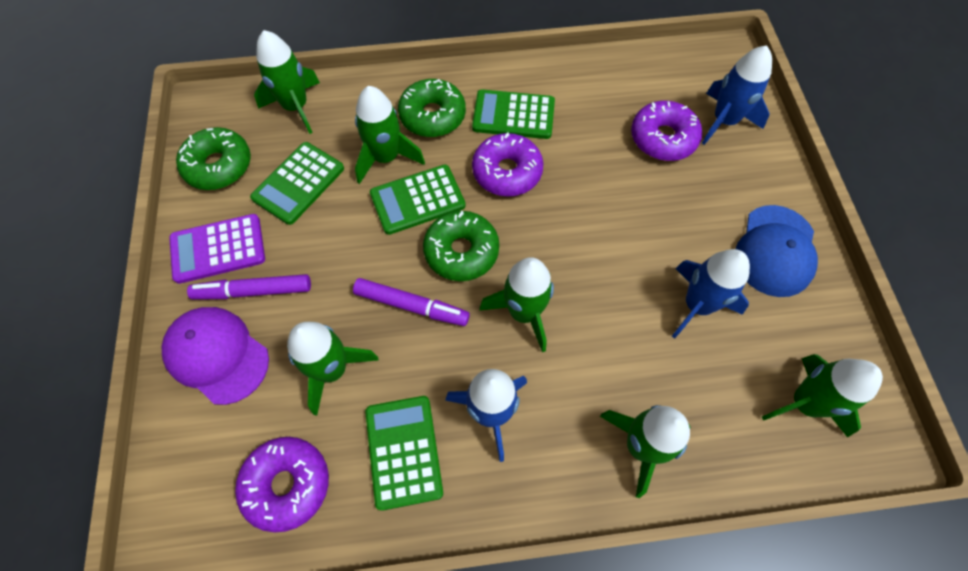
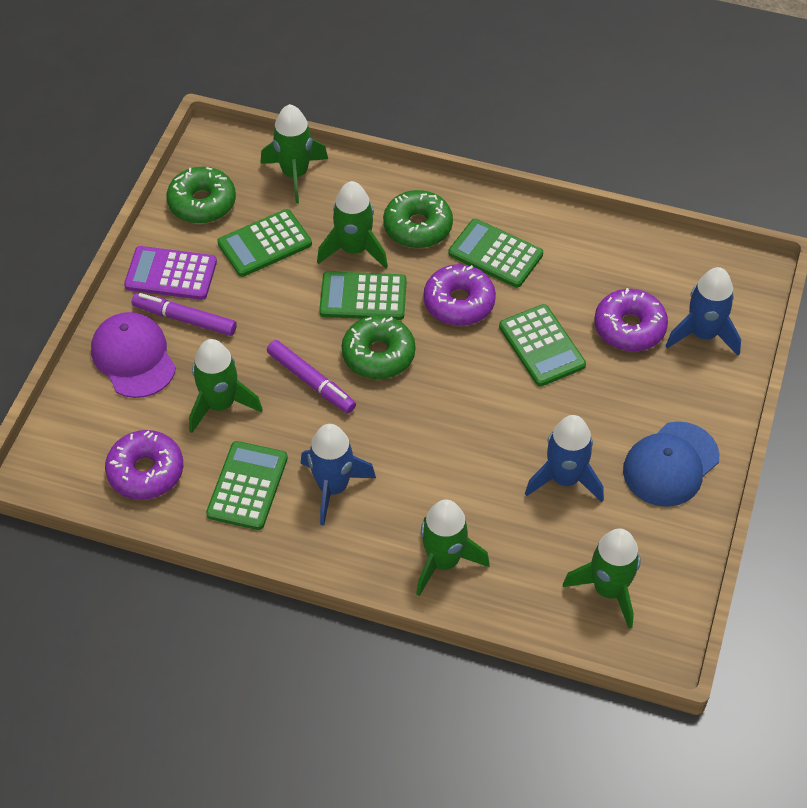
camera: 25 degrees right, 10 degrees down
green rocket [479,257,554,353] -> none
none -> green calculator [499,304,586,386]

